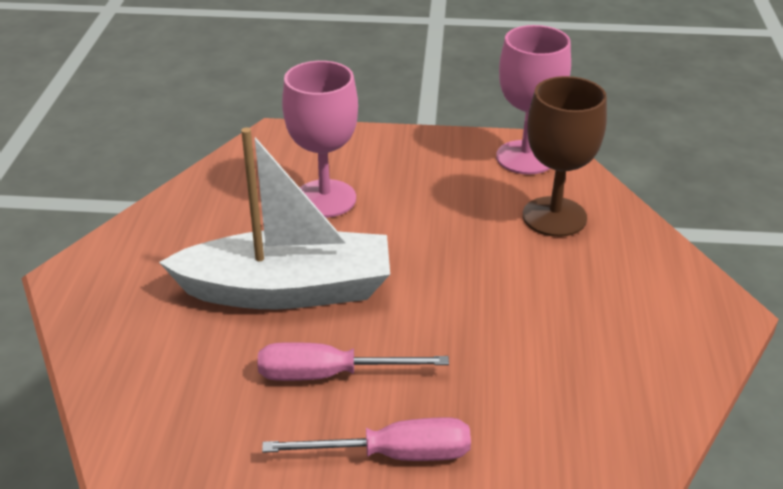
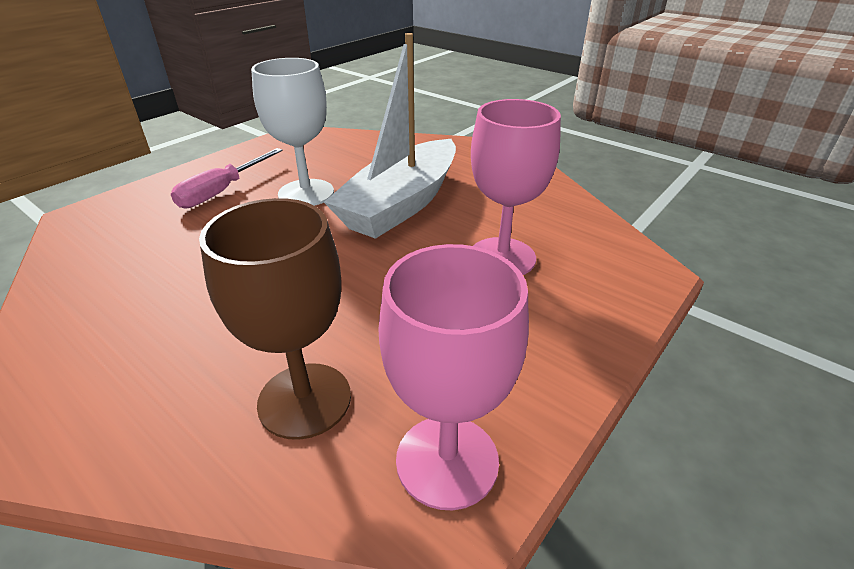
camera: 125 degrees right, 0 degrees up
pink screwdriver [257,342,449,381] -> white goblet [251,58,334,206]

